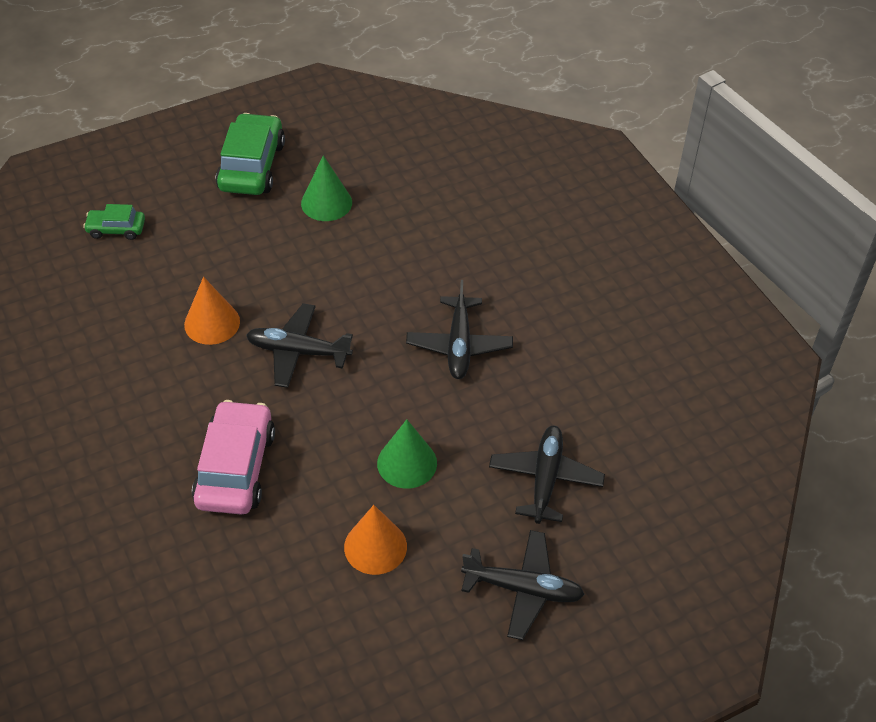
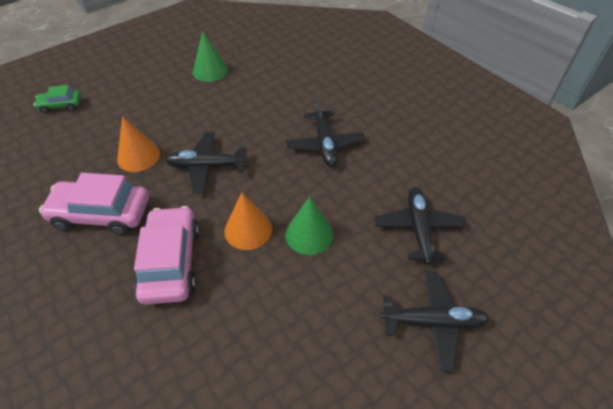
camera: 10 degrees left, 0 degrees up
green car [216,113,285,195] -> none
orange cone [344,505,407,575] -> orange cone moved to [224,192,272,250]
none -> pink car [39,173,149,235]

